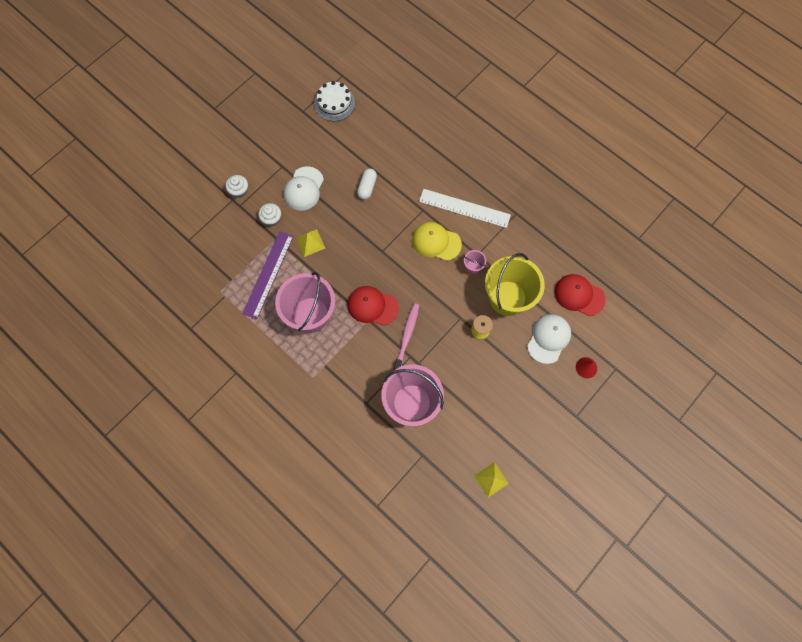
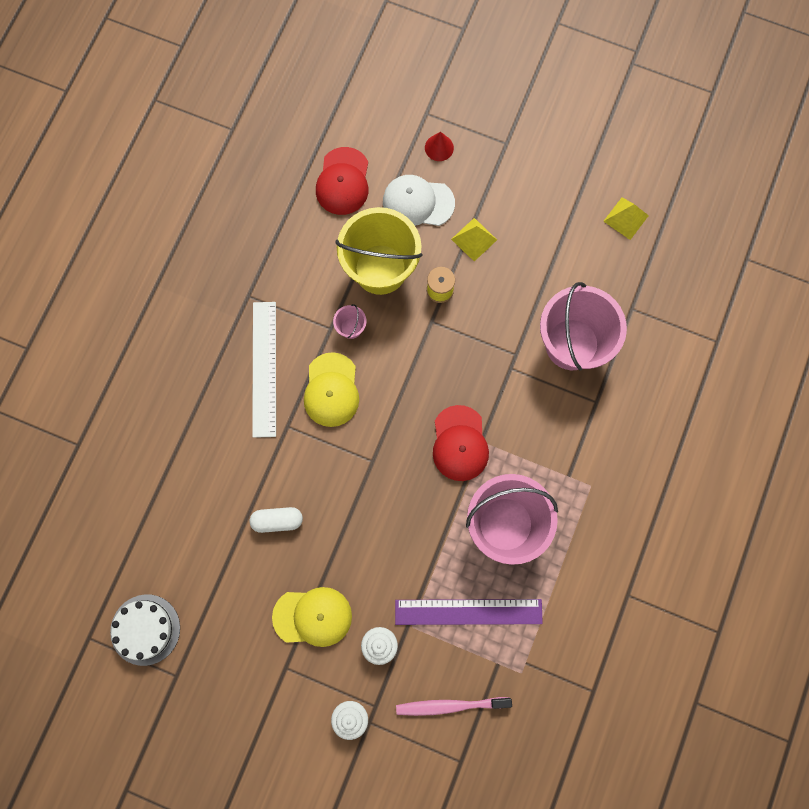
camera: 110 degrees left, 5 degrees up
white cap [284,166,324,211] -> yellow cap [272,587,352,647]
yellow pyramid [296,229,325,257] -> yellow pyramid moved to [451,218,497,261]
pink toothbrush [393,303,419,371] -> pink toothbrush moved to [396,697,512,716]

